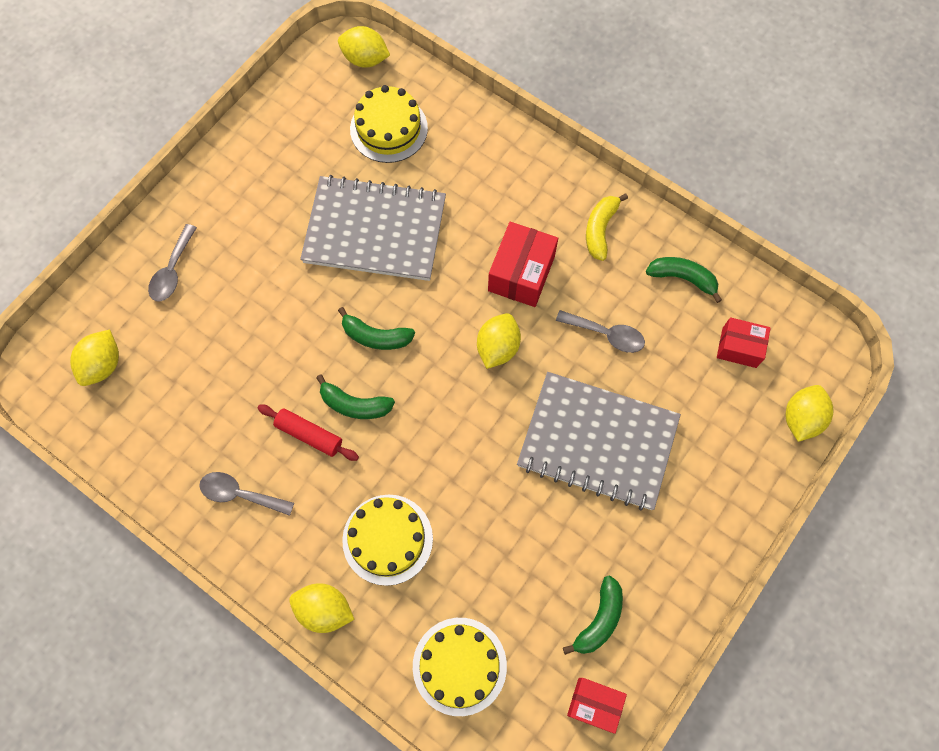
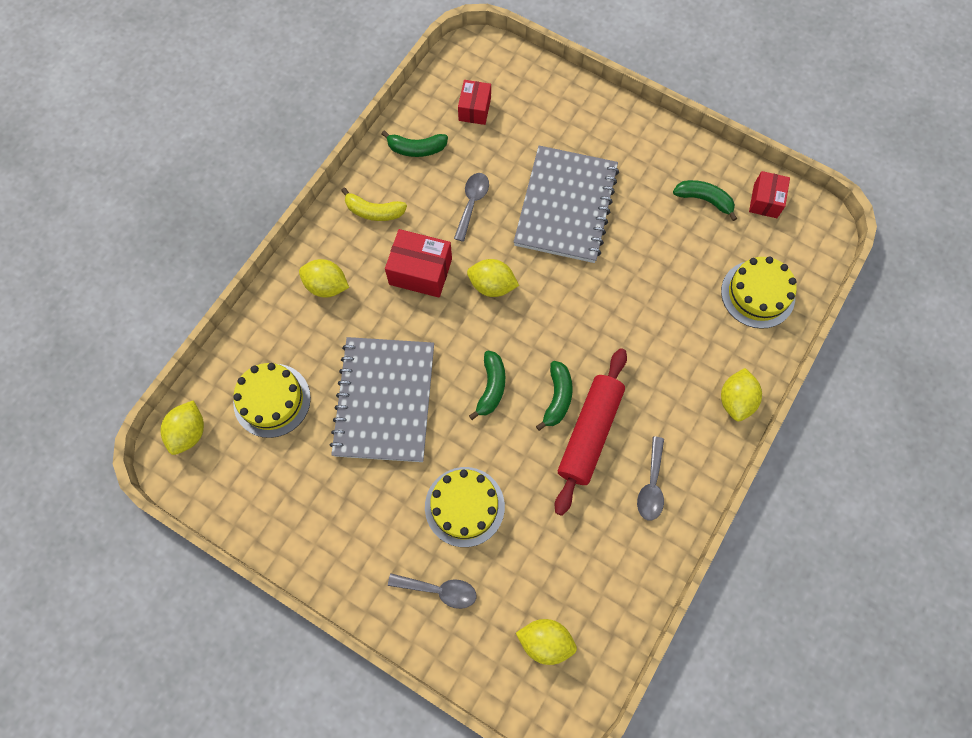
camera: 95 degrees left, 0 degrees up
red rolling pin [258,405,359,461] -> red rolling pin [555,348,627,516], size x1.76
yellow cake [342,495,433,586] -> yellow cake moved to [425,467,505,547]
green banana [646,257,722,303] -> green banana turned 105 degrees counterclockwise [382,131,448,157]
yellow lemon [786,385,833,442] -> yellow lemon moved to [299,259,349,298]

